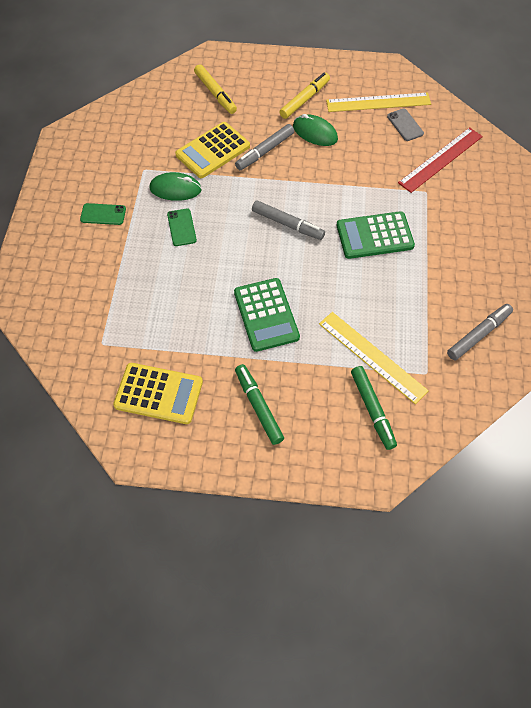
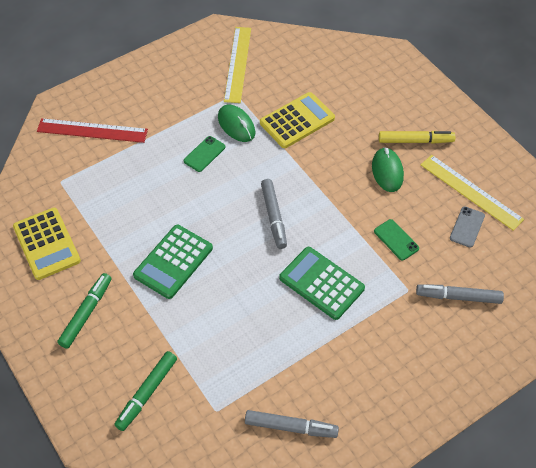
camera: 50 degrees right, 5 degrees down
green phone [80,203,126,225] -> green phone moved to [374,219,419,260]
yellow calculator [175,122,250,178] -> yellow calculator turned 135 degrees clockwise [260,92,335,148]
yellow marker [194,64,237,114] -> none
grey marker [235,124,294,170] -> grey marker moved to [416,284,504,304]
yellow ruler [319,312,429,404] -> yellow ruler moved to [224,27,251,103]
red ruler [398,127,483,193] -> red ruler moved to [37,118,148,143]

